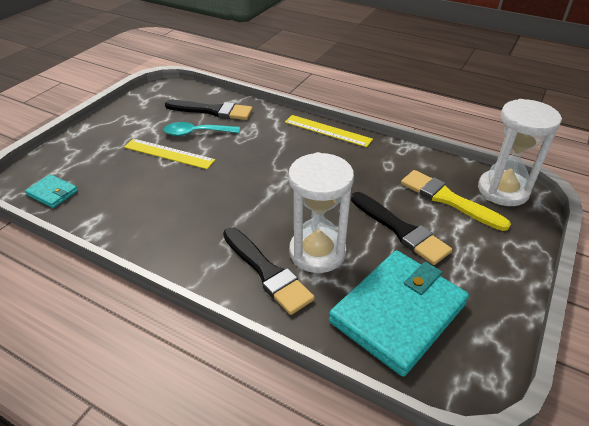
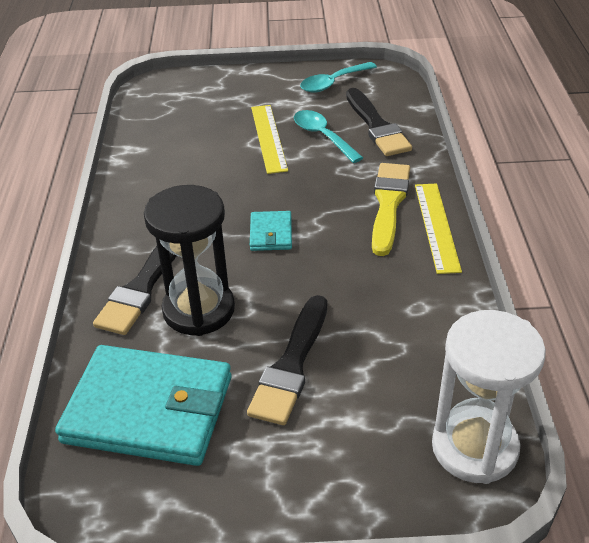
camera: 60 degrees right, 0 degrees up
turquoise wallet [25,174,78,208] -> turquoise wallet moved to [250,211,292,251]
white hourglass [289,152,354,273] -> black hourglass [144,185,235,336]
yellow brush [401,170,511,231] -> yellow brush moved to [372,163,410,256]
none -> turquoise spoon [300,62,377,93]

